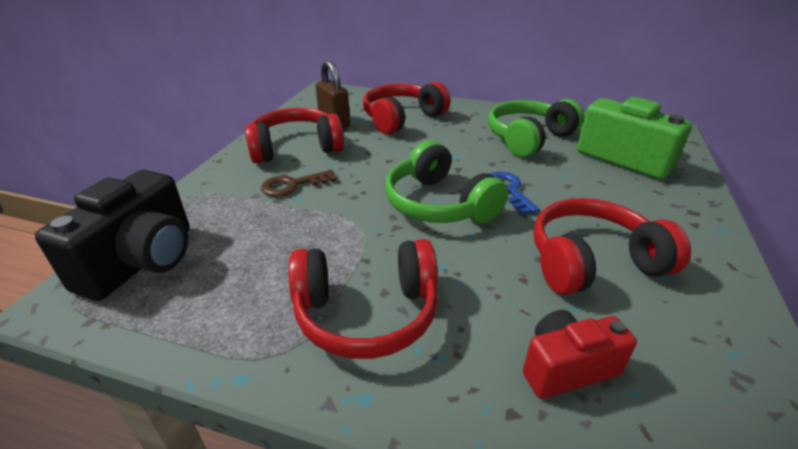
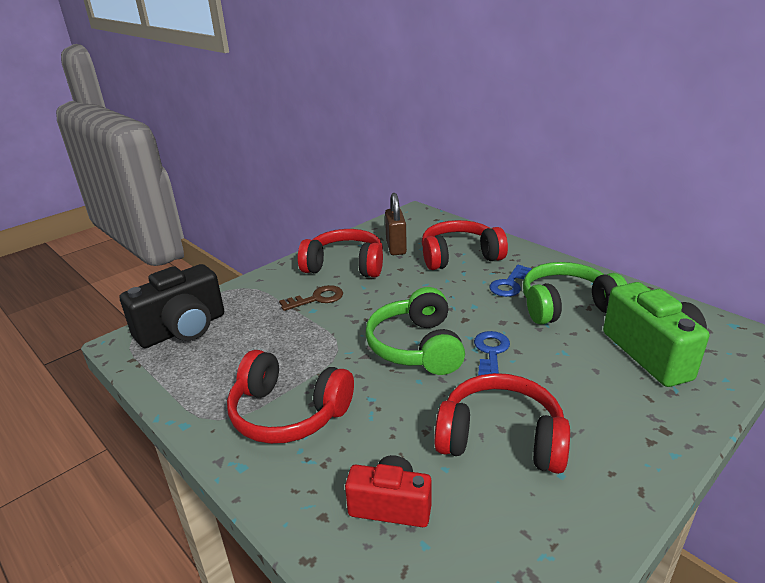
camera: 30 degrees right, 5 degrees down
brown key [261,170,337,197] -> brown key turned 150 degrees clockwise [279,285,343,311]
none -> blue key [490,265,532,297]

